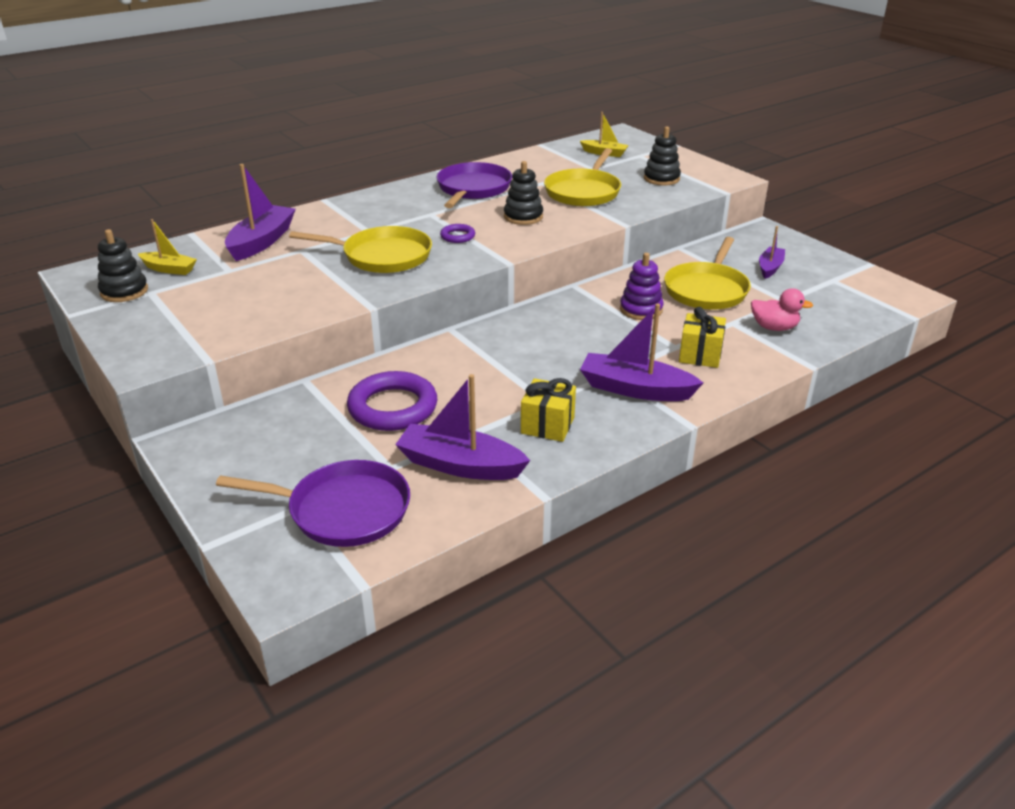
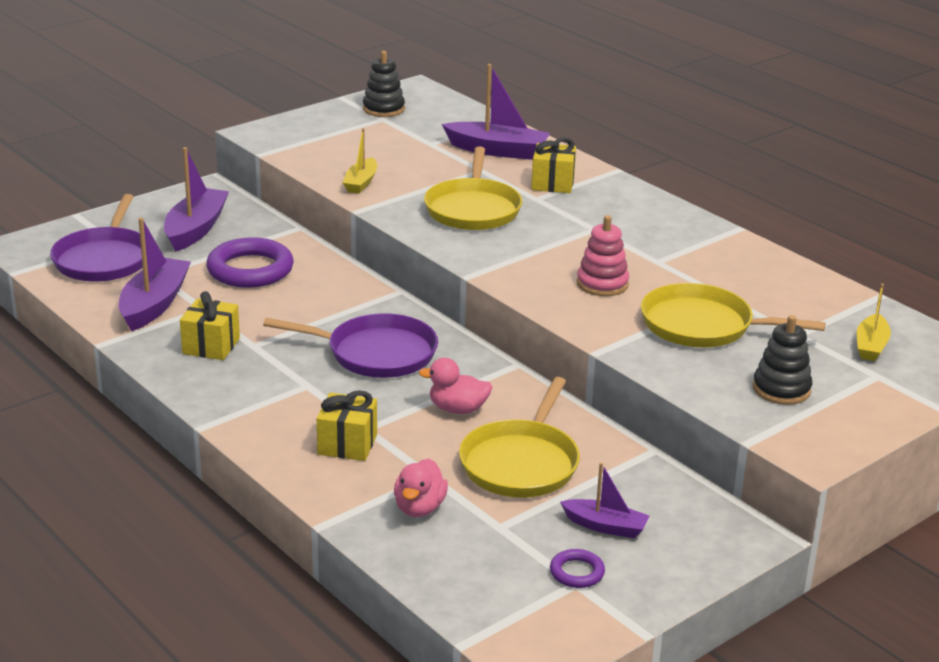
camera: 85 degrees right, 5 degrees down
yellow boat [138,219,197,275] -> yellow boat moved to [343,128,377,194]
purple pan [437,162,512,208] -> purple pan moved to [263,313,438,378]
purple ring [440,224,475,243] -> purple ring moved to [550,549,605,588]
black stacking toy [504,161,543,225] -> pink stacking toy [577,215,629,296]
purple boat [580,304,703,401] -> purple boat moved to [164,147,229,252]
purple stacking toy [620,253,663,320] -> pink duck [419,358,492,414]
yellow pan [664,237,751,310] -> yellow pan turned 90 degrees counterclockwise [459,377,580,498]
none -> yellow gift [531,138,576,193]

